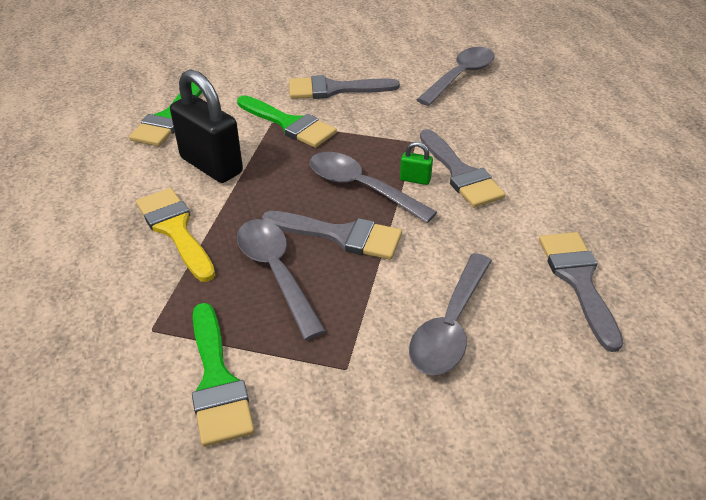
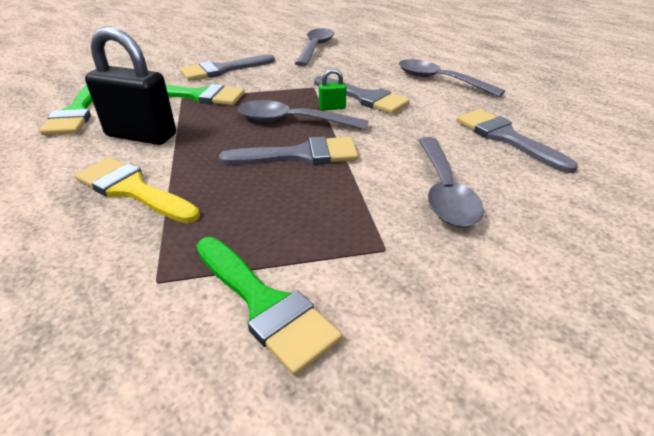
camera: 25 degrees left, 5 degrees down
grey spoon [237,219,326,340] -> grey spoon moved to [399,59,505,97]

